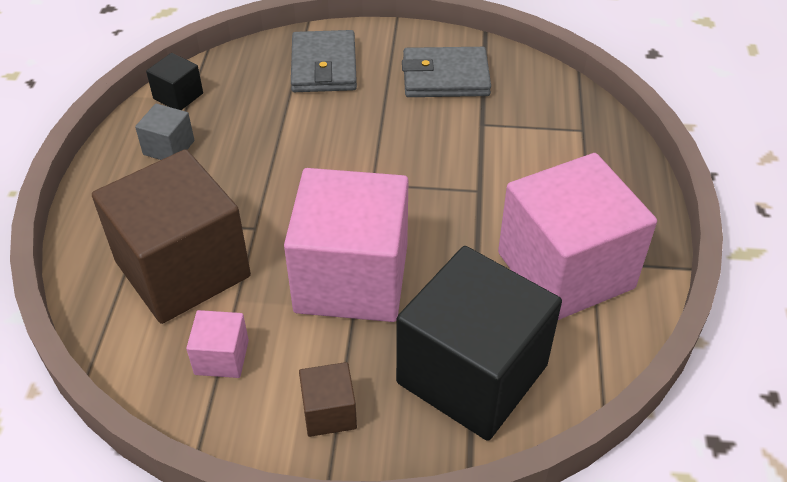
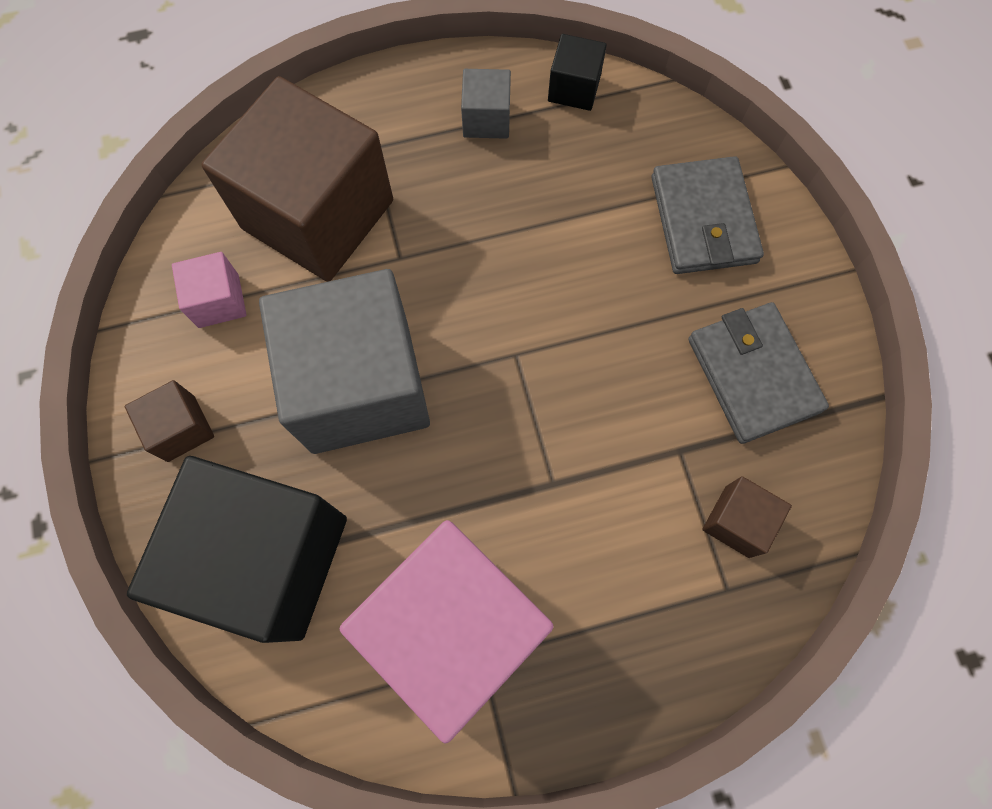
camera: 70 degrees right, 25 degrees up
pink cube [284,168,409,322] -> grey cube [259,269,430,454]
grey wallet [291,30,357,92] -> grey wallet turned 75 degrees counterclockwise [651,156,764,274]
none -> brown cube [702,476,792,558]

